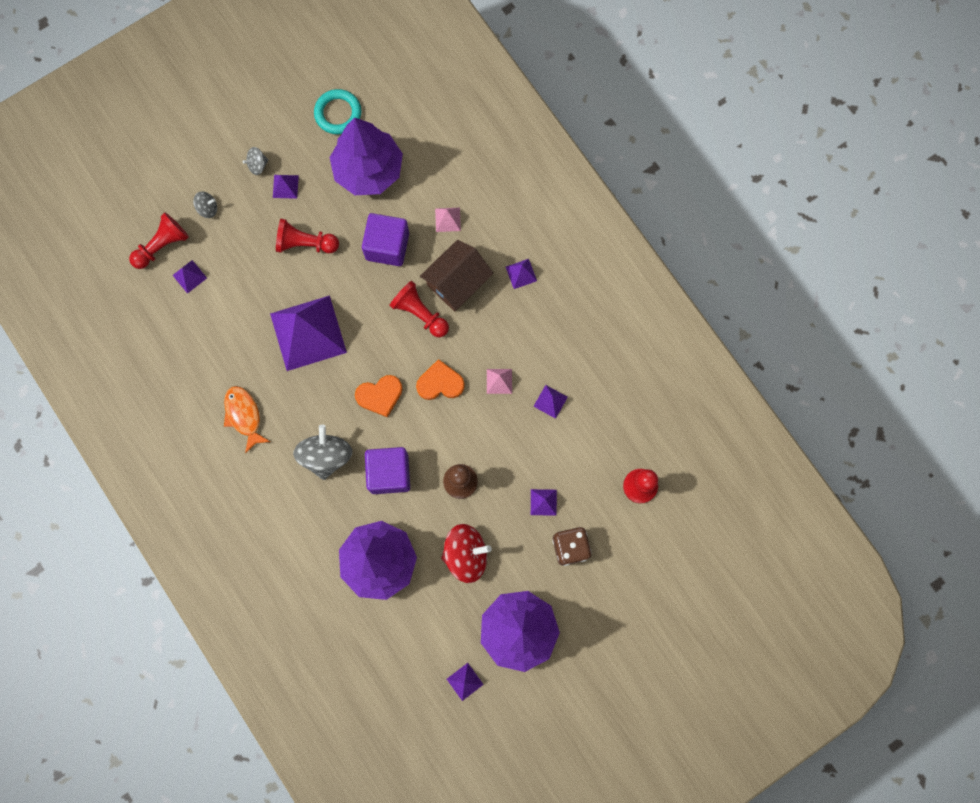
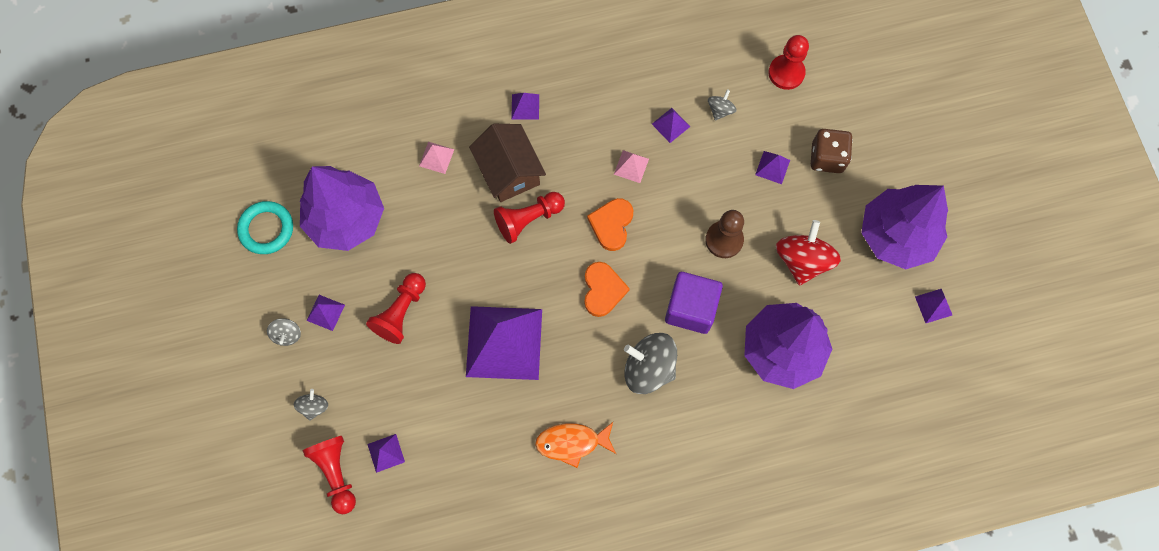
camera: 70 degrees left, 5 degrees down
purple cube [362,213,409,266] -> none
none -> grey spinning top [708,89,737,121]

